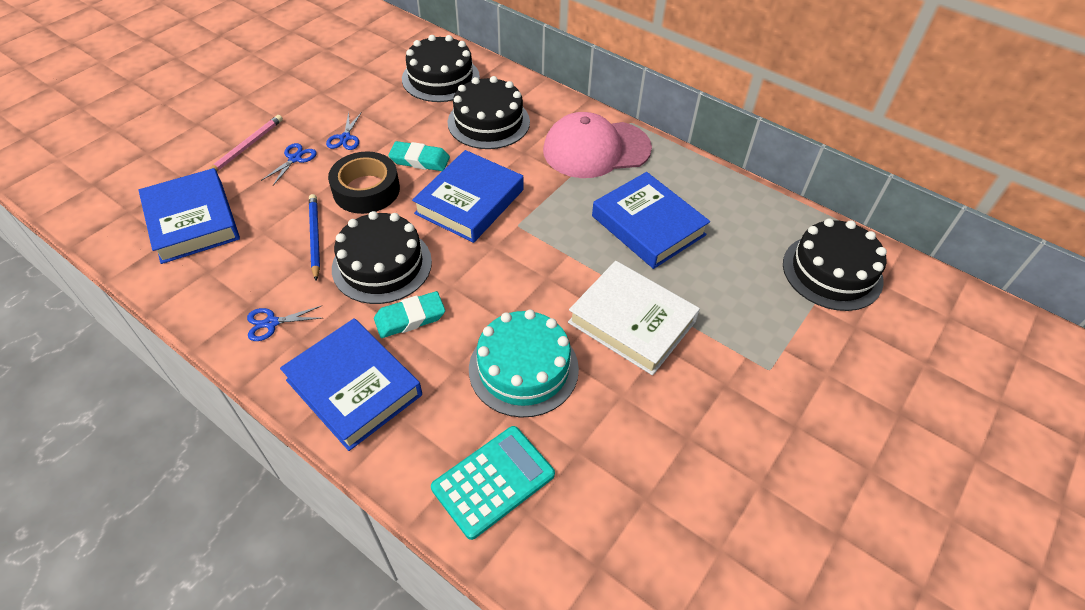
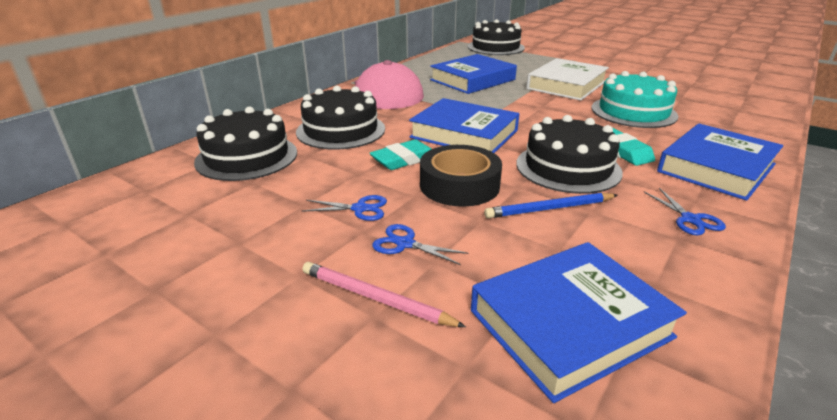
camera: 90 degrees left, 20 degrees down
turquoise eraser [388,141,450,171] -> turquoise eraser turned 45 degrees clockwise [370,139,431,170]
turquoise calculator [431,426,555,540] -> none

